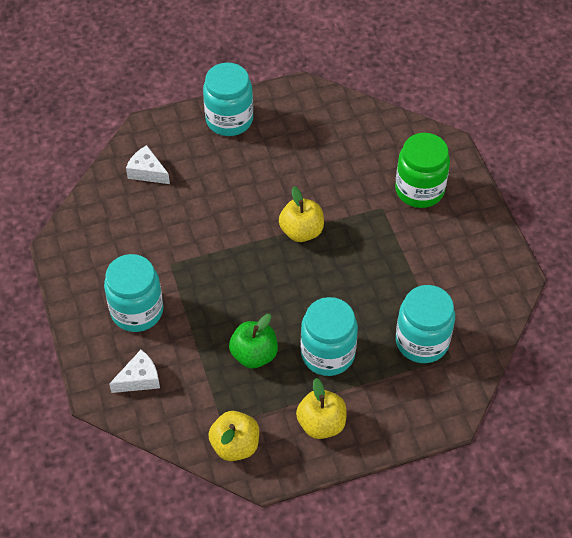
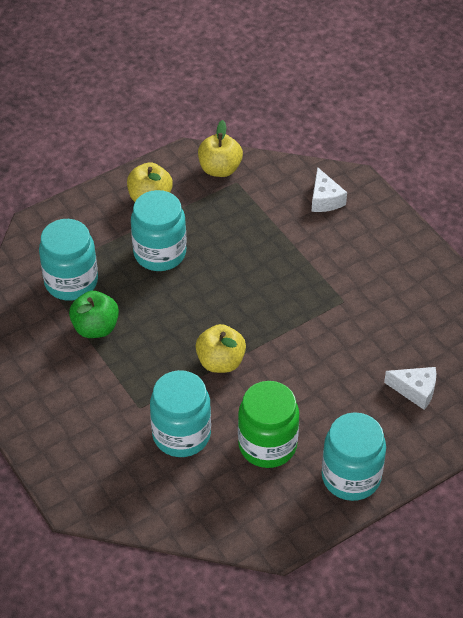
camera: 165 degrees right, 5 degrees down
turquoise jar [104,254,163,332] -> turquoise jar moved to [150,370,211,457]
white cheese [109,350,160,393] -> white cheese turned 60 degrees counterclockwise [311,167,347,212]
green apple [229,314,278,369] -> green apple moved to [69,291,119,338]
green jar [395,133,450,208] -> green jar moved to [238,381,299,468]

